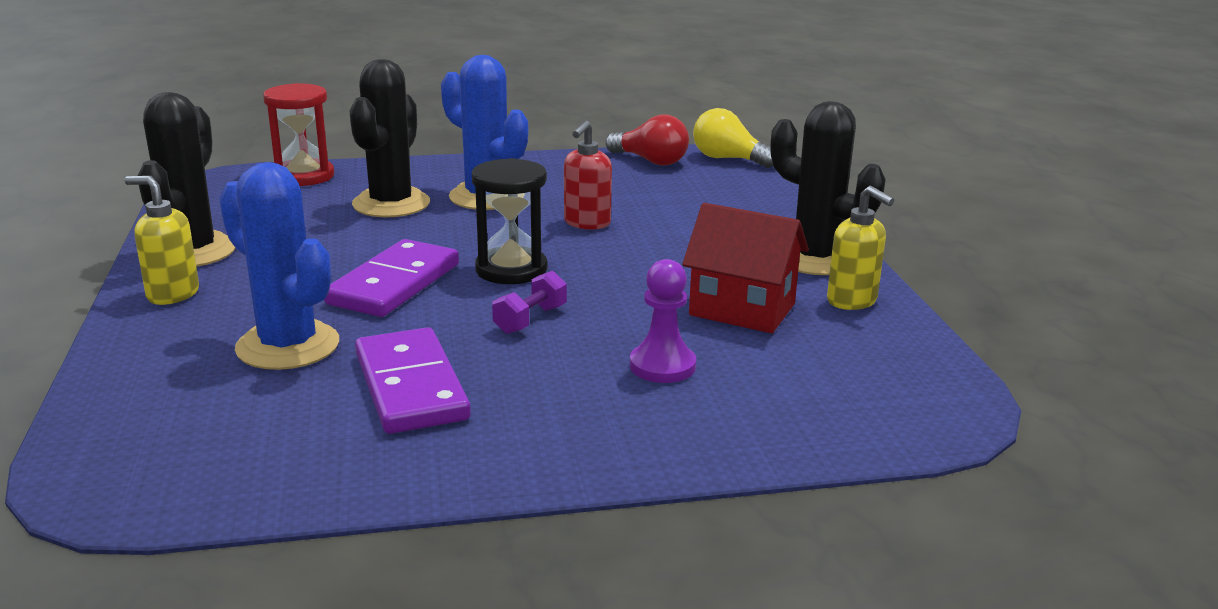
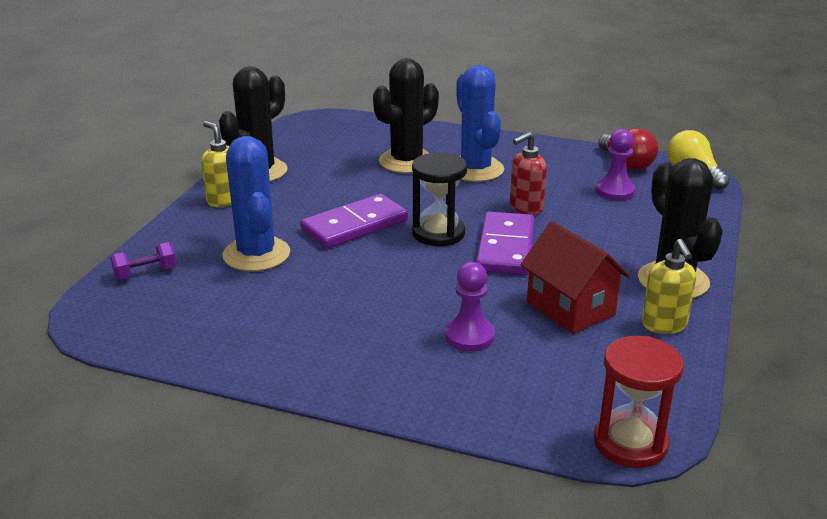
camera: 30 degrees right, 5 degrees up
red hourglass [263,83,334,186] -> red hourglass moved to [594,336,684,468]
purple domino [355,327,471,434] -> purple domino moved to [476,211,535,275]
purple dumbbell [492,271,567,334] -> purple dumbbell moved to [110,242,176,280]
none -> purple pawn [596,129,636,200]

